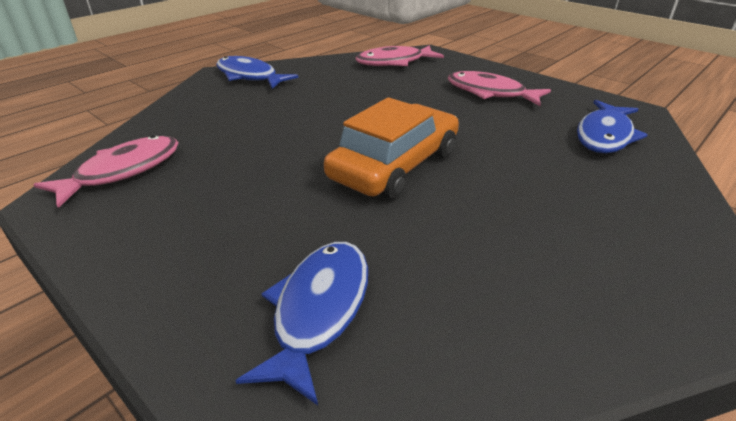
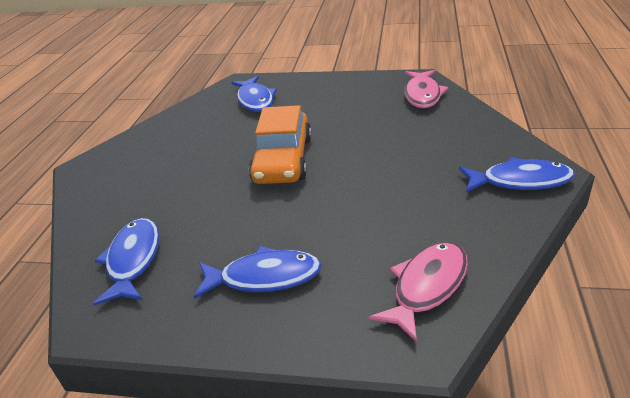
camera: 150 degrees right, 0 degrees up
pink fish [448,71,551,106] -> blue fish [193,246,322,299]

